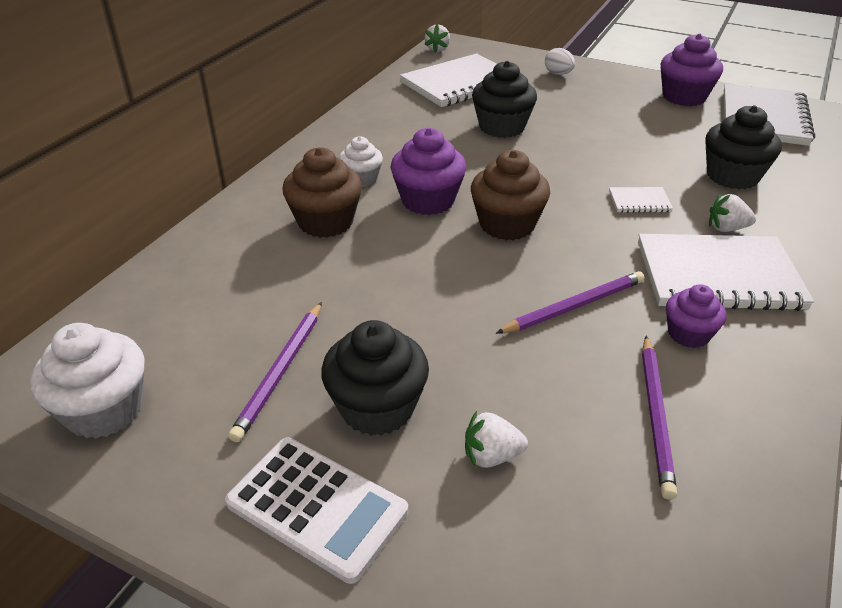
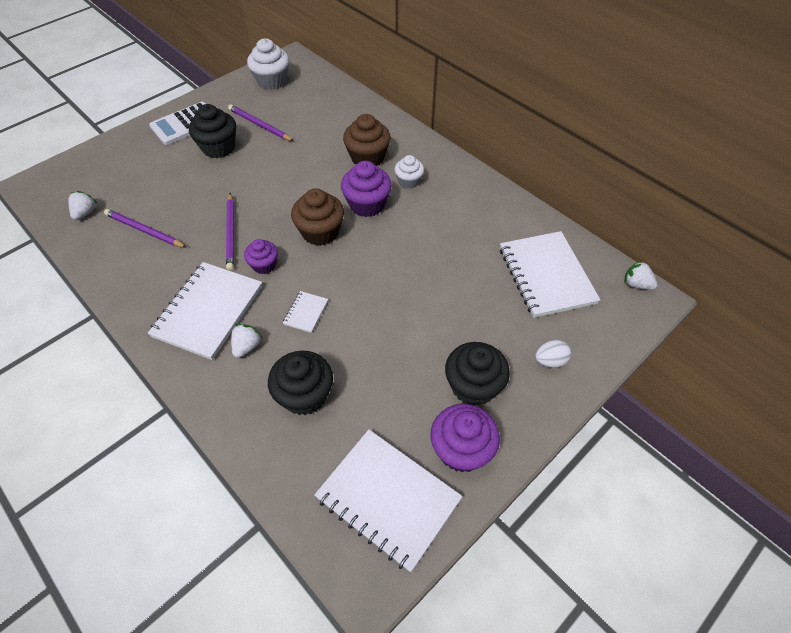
camera: 110 degrees right, 15 degrees up
white strawberry [465,411,528,468] -> white strawberry moved to [68,191,97,220]
black cupcake [472,61,537,138] -> black cupcake moved to [445,342,510,406]
purple cupcake [666,284,726,348] -> purple cupcake moved to [244,239,278,274]

